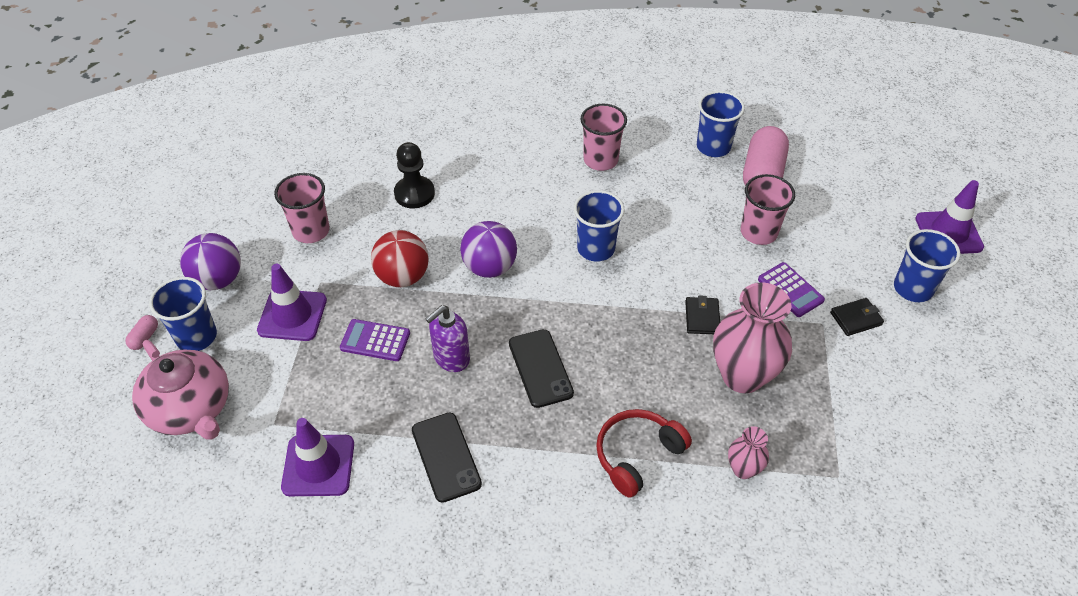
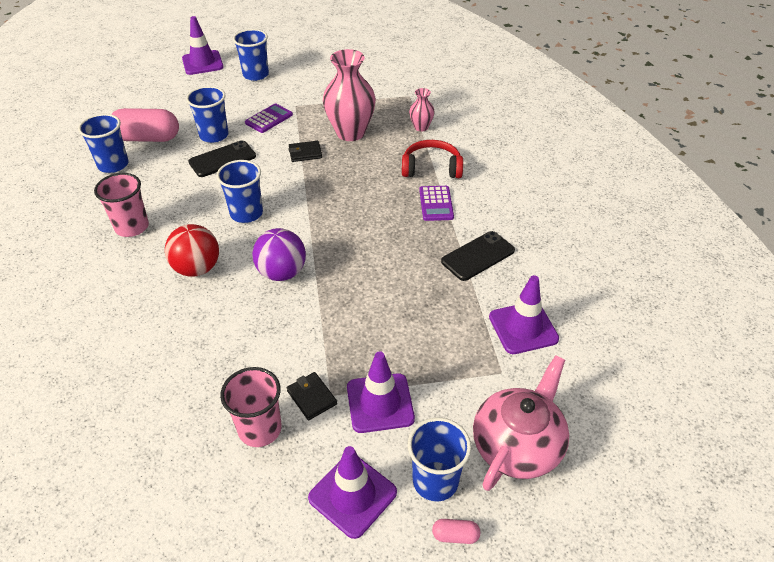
camera: 105 degrees left, 5 degrees down
purple ball [180,233,241,290] -> purple traffic cone [308,446,397,539]
purple calculator [340,319,410,361] -> purple calculator moved to [419,186,454,221]
red ball [371,230,429,287] -> red ball moved to [165,224,219,277]
black pawn [394,142,435,208] -> none
purple soap dispenser [426,305,470,372] -> none
black phone [509,329,574,408] -> black phone moved to [189,140,256,177]
red headphones [596,409,692,498] -> red headphones turned 150 degrees clockwise [402,140,463,178]
pink cup [741,174,795,245] -> blue cup [186,86,229,143]
black wallet [830,298,884,336] -> black wallet moved to [287,372,337,420]

